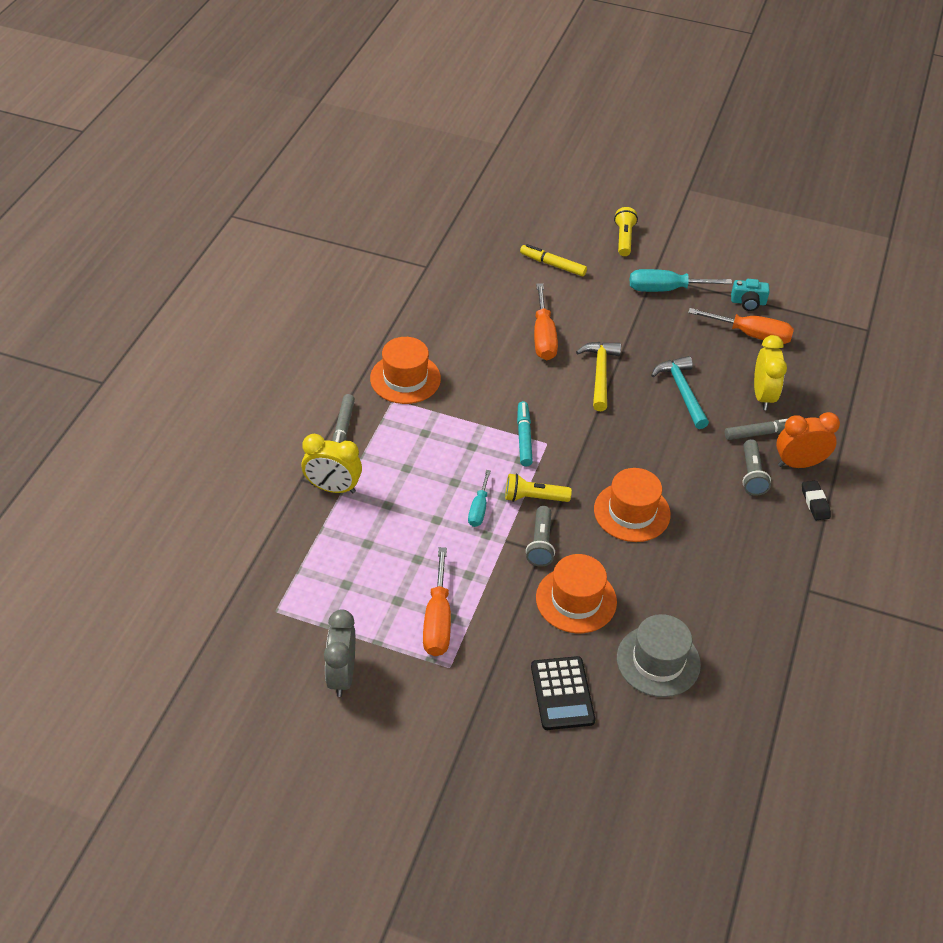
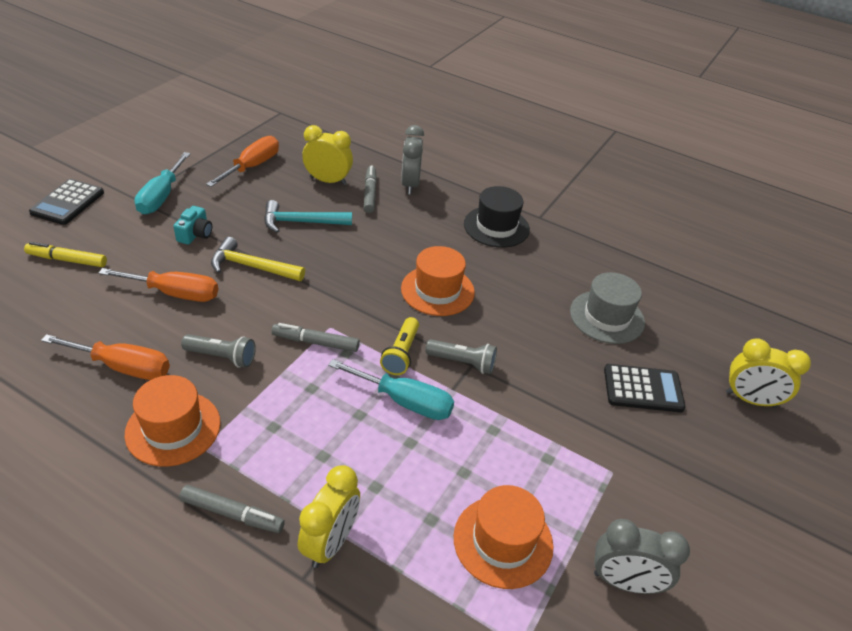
camera: 80 degrees left, 5 degrees down
orange screwdriver [423,547,451,656] -> orange screwdriver moved to [41,334,170,380]
turquoise screwdriver [468,470,491,527] -> turquoise screwdriver [328,359,454,420], size x1.65
turquoise marker [517,401,533,466] -> grey marker [272,323,360,352]
yellow marker [520,244,587,276] -> yellow marker turned 60 degrees clockwise [24,242,107,267]
orange hat [536,554,617,633] -> orange hat moved to [454,485,554,589]
yellow flashlight [614,207,638,256] -> black calculator [29,179,104,225]
turquoise camera [731,279,770,311] -> turquoise camera moved to [173,206,212,245]
grey flashlight [742,439,771,496] -> grey flashlight moved to [181,334,256,368]
orange clock [776,412,840,468] -> grey clock [401,125,424,194]
black eraser [802,480,831,520] -> none
none -> black hat [464,186,530,247]
none -> yellow clock [726,338,811,408]

